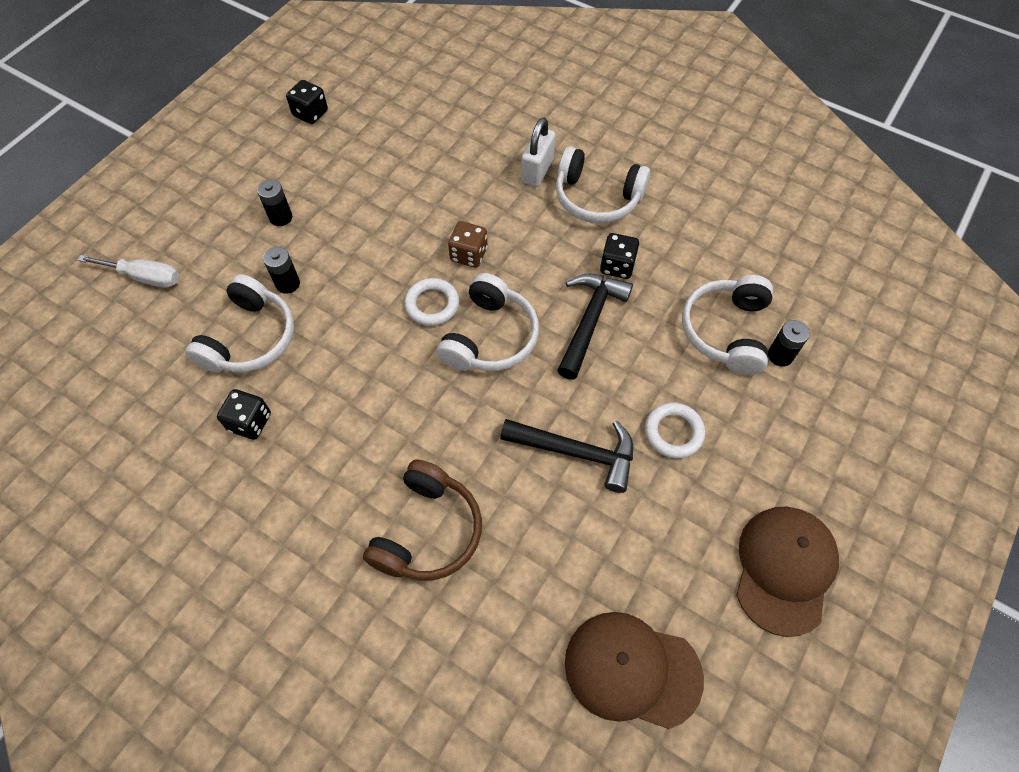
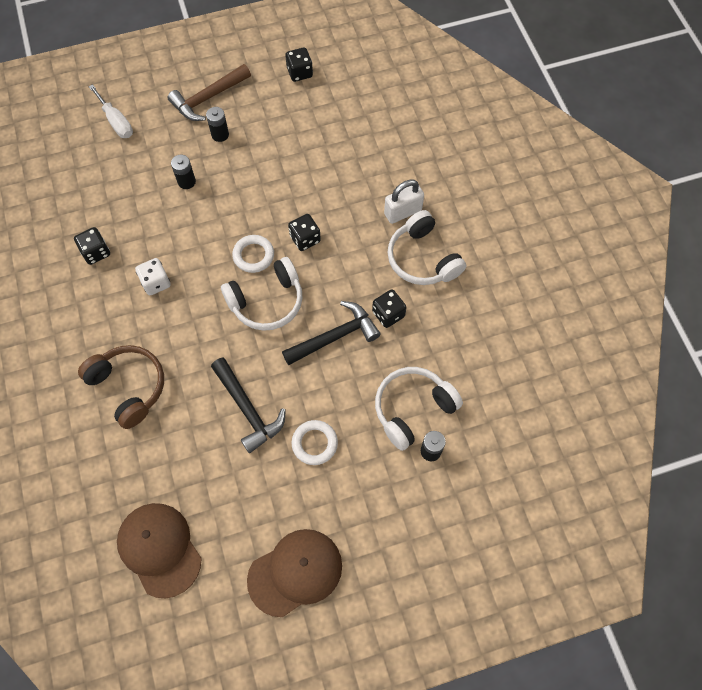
camera: 40 degrees right, 5 degrees up
white headphones [185,274,294,373] -> none
brown headphones [363,459,482,580] -> brown headphones turned 105 degrees counterclockwise [78,345,164,429]
brown dice [448,221,488,268] -> black dice [288,214,321,251]
none -> white dice [135,258,171,295]
none -> brown hammer [167,64,251,121]

